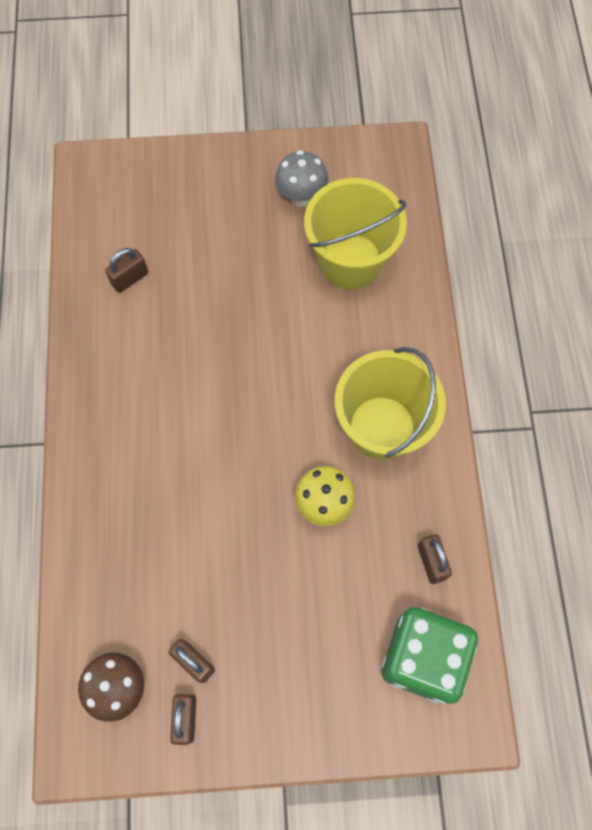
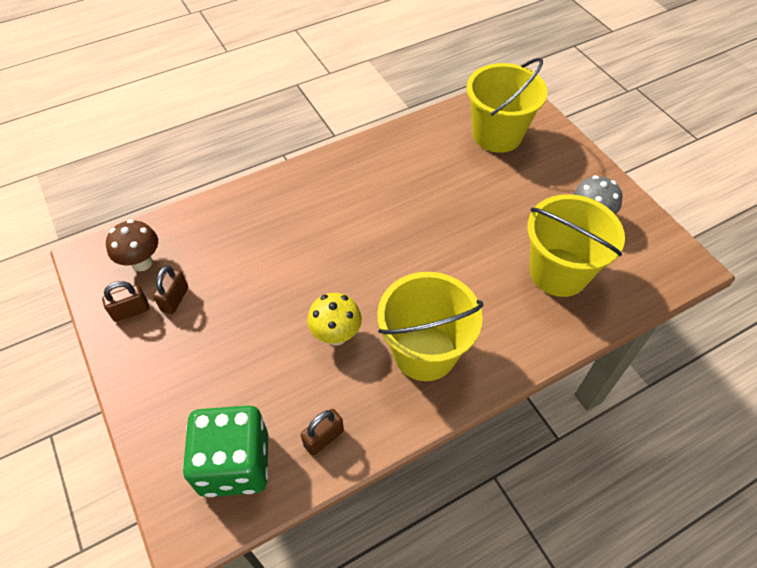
camera: 65 degrees right, 15 degrees down
brown padlock [105,248,148,293] -> none
none -> yellow bucket [467,58,548,153]

